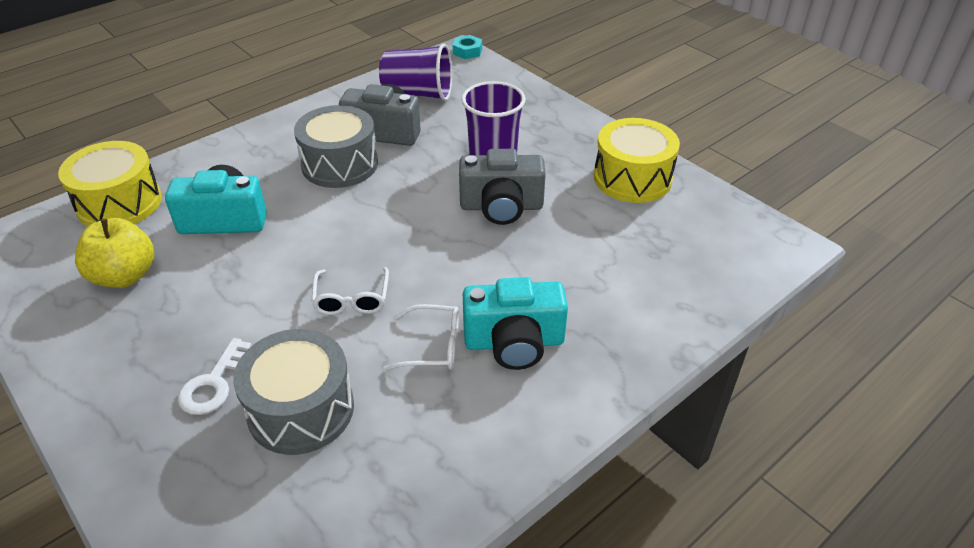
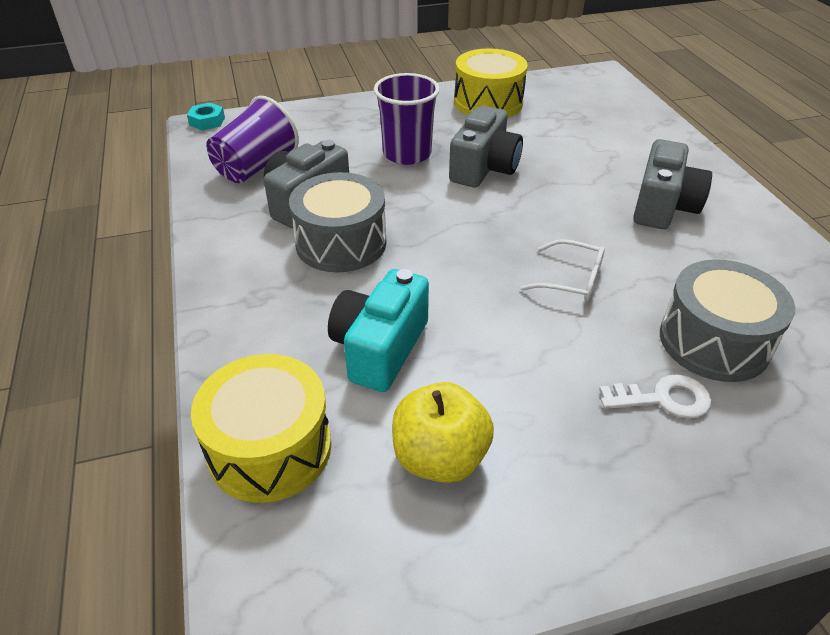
camera: 65 degrees left, 0 degrees up
white key [178,338,252,415] -> white key turned 45 degrees counterclockwise [599,374,712,419]
white glasses [383,304,459,371] -> none
turquoise camera [463,277,568,370] -> grey camera [633,139,712,229]

